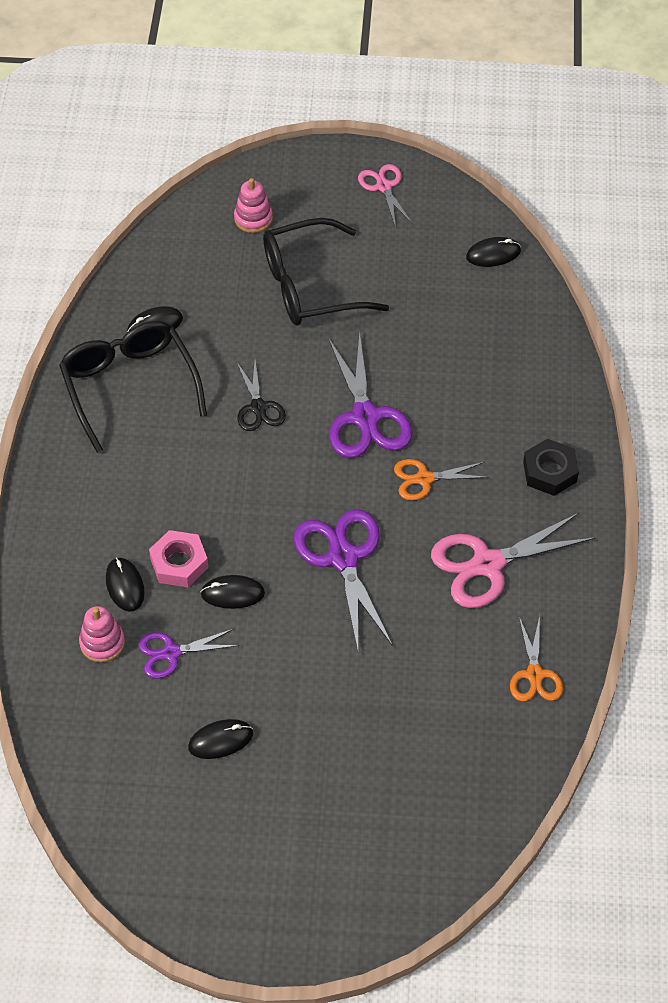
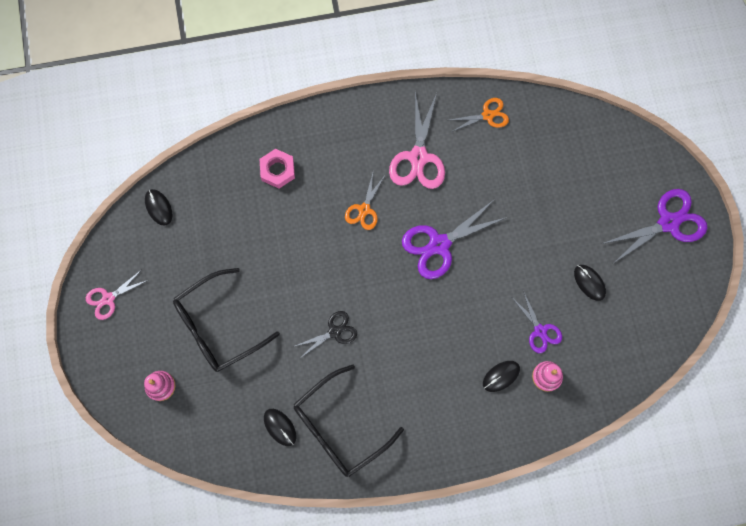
camera: 105 degrees left, 20 degrees up
pink nut [149,530,208,587] -> pink nut moved to [260,149,295,189]
black mouse [200,575,265,609] -> none
black glasses [263,218,389,326] -> black glasses turned 90 degrees clockwise [173,268,280,372]
purple scissors [328,331,412,458] -> purple scissors moved to [602,189,707,263]
orange scissors [394,459,489,501] -> orange scissors turned 45 degrees clockwise [345,173,386,230]
pink scissors [431,513,596,608] -> pink scissors turned 45 degrees clockwise [389,92,445,189]
black nut [523,439,579,496] -> none

